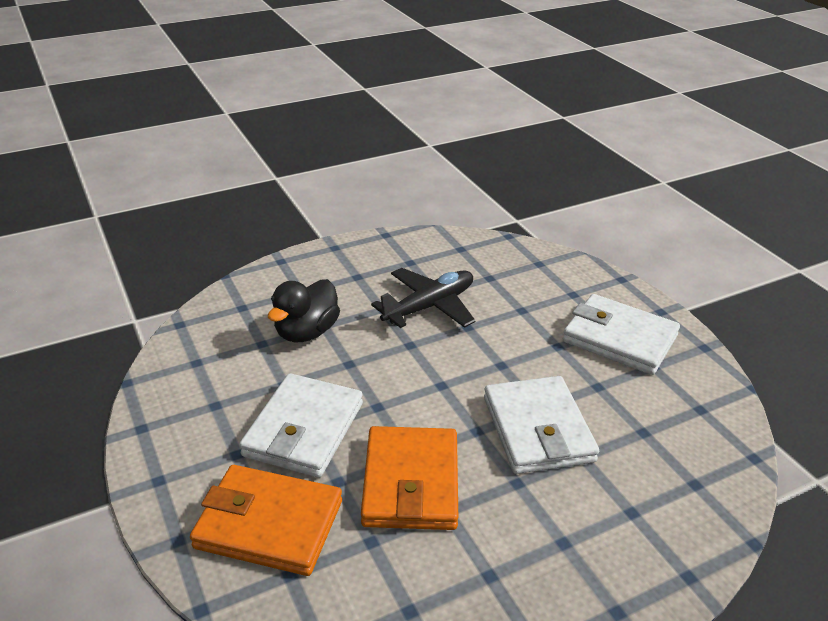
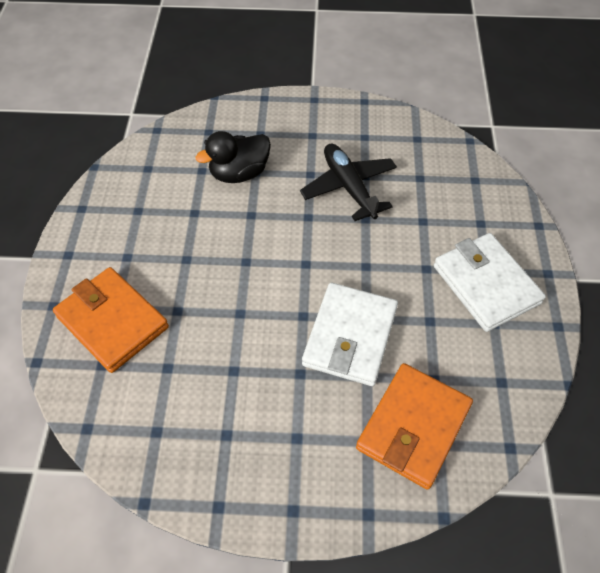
camera: 30 degrees right, 20 degrees up
white wallet [239,373,363,477] -> none
orange wallet [361,426,458,530] -> orange wallet moved to [356,363,473,490]
black plane [371,268,476,328] -> black plane turned 105 degrees counterclockwise [300,143,397,221]

